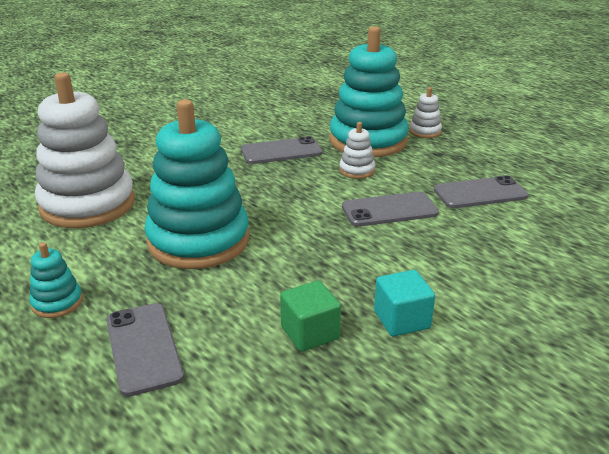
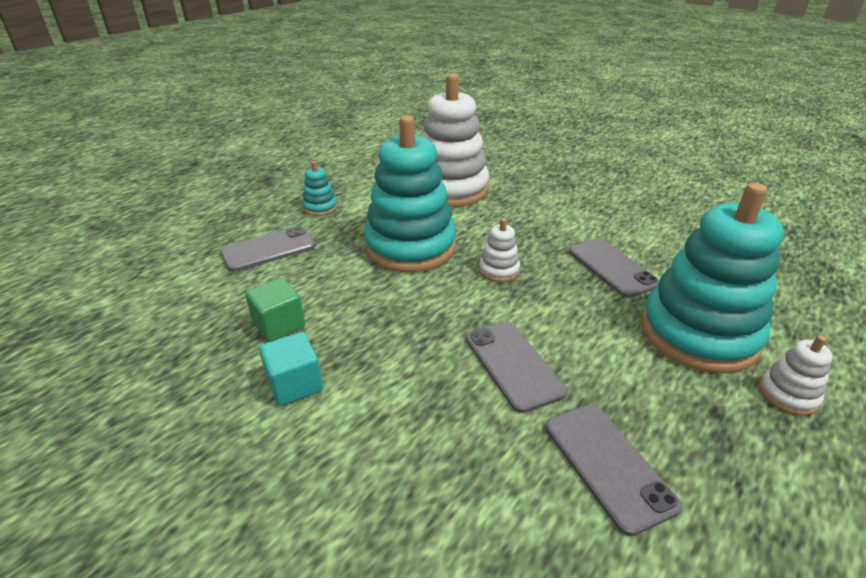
camera: 80 degrees right, 5 degrees up
white stacking toy [339,122,375,179] -> white stacking toy moved to [479,218,520,282]

